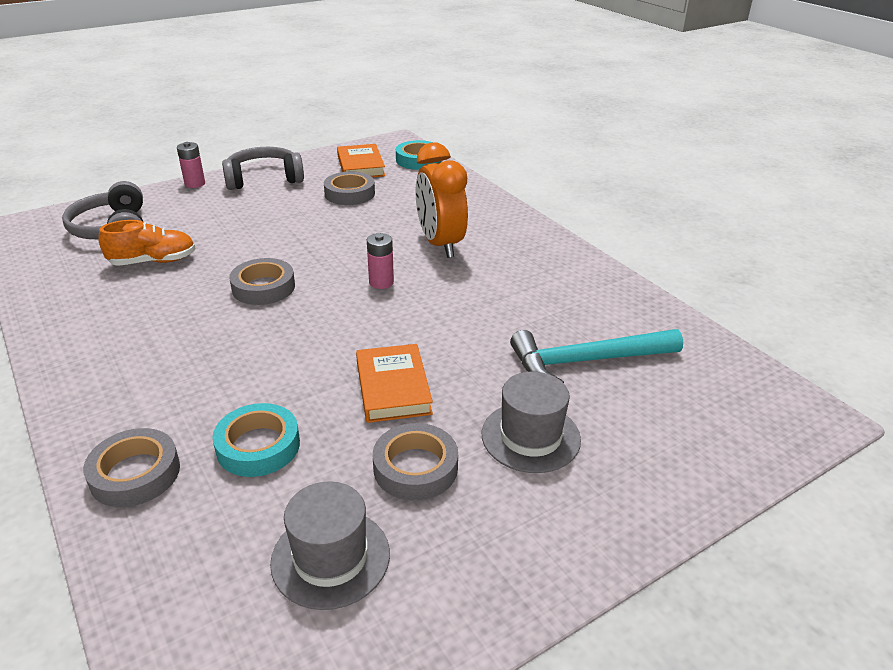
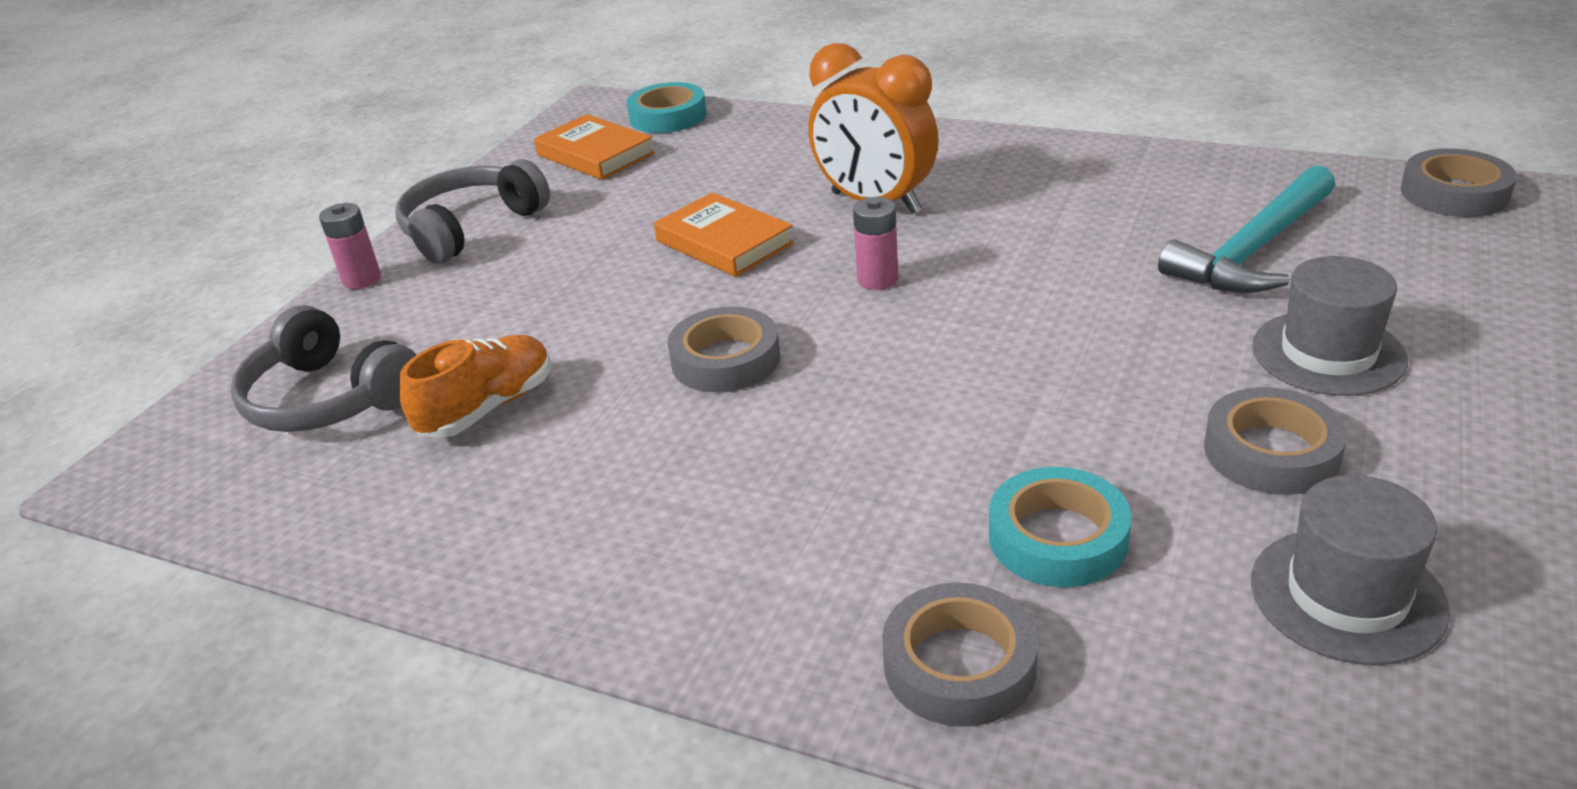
camera: 30 degrees left, 0 degrees up
grey tape [324,172,375,205] -> grey tape moved to [1401,149,1517,217]
orange book [356,344,433,423] -> orange book moved to [654,192,794,277]

